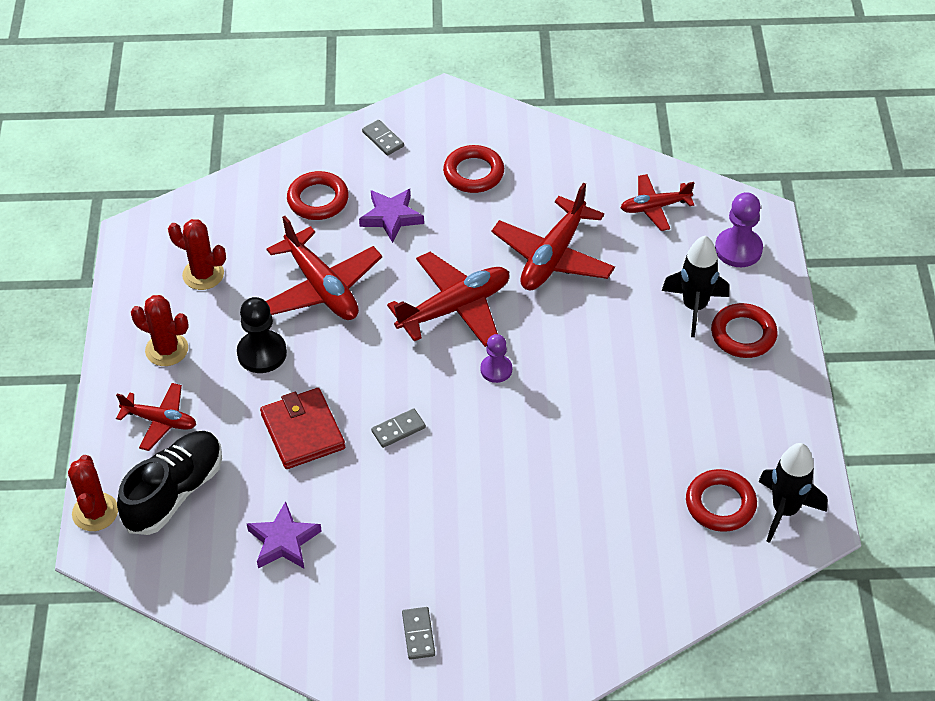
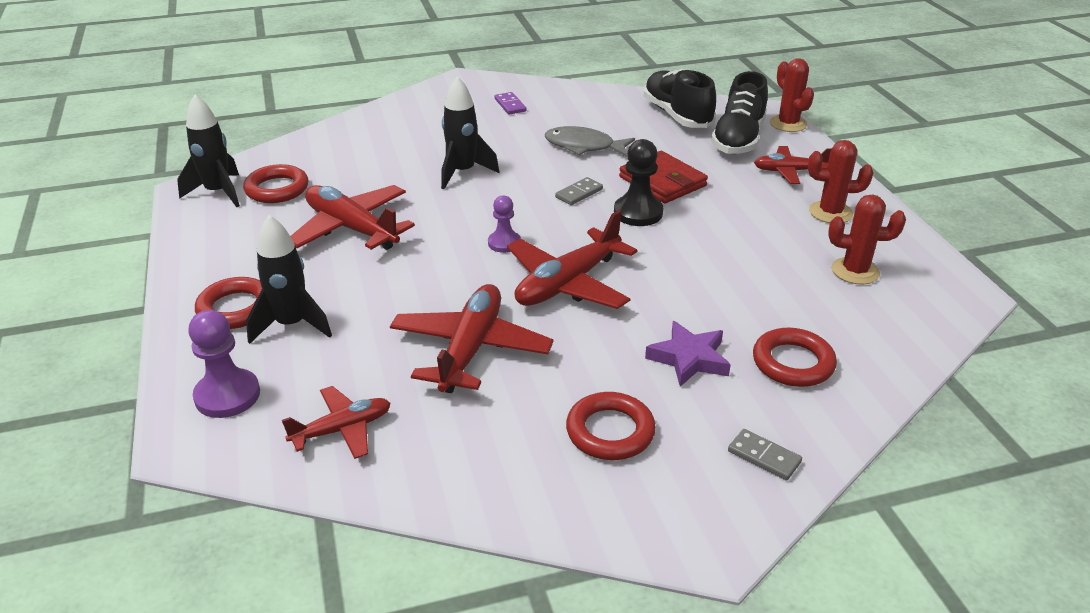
camera: 165 degrees right, 15 degrees down
black pawn [237,297,287,373] -> black pawn moved to [614,139,663,226]
purple star [247,501,322,568] -> none
red plane [266,216,382,320] -> red plane moved to [290,185,415,250]
grey domino [402,607,435,660] -> purple domino [495,92,526,115]
none -> black rocket [441,76,499,189]
none -> grey fish [545,126,635,157]
none -> black shoe [643,69,716,128]

